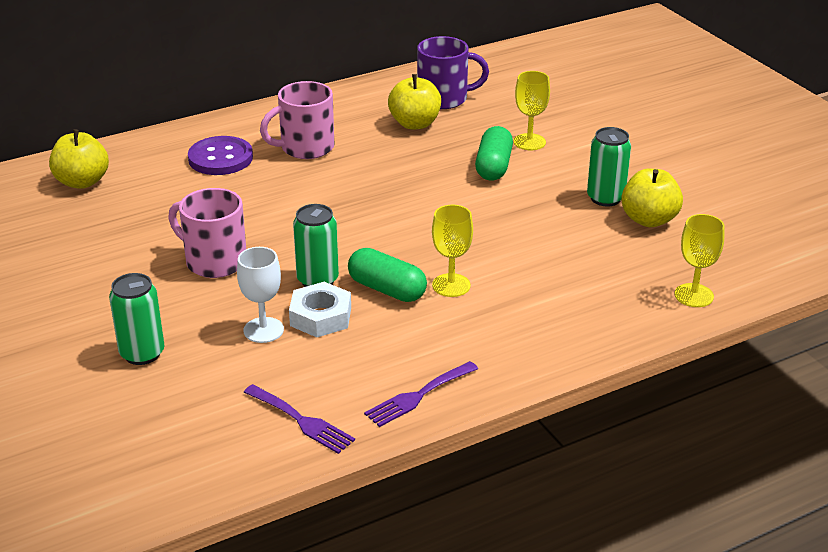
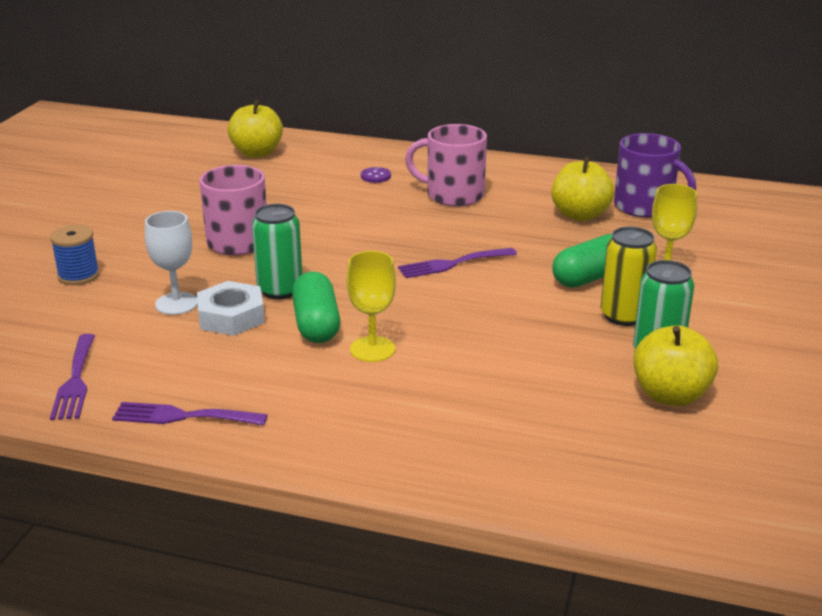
camera: 45 degrees right, 5 degrees down
green can [109,273,165,365] -> blue spool [50,225,100,285]
purple button [188,136,253,175] -> purple button [361,167,391,183], size x0.46
yellow goblet [674,214,725,307] -> none
none -> purple fork [398,248,517,278]
none -> yellow can [601,227,657,326]

